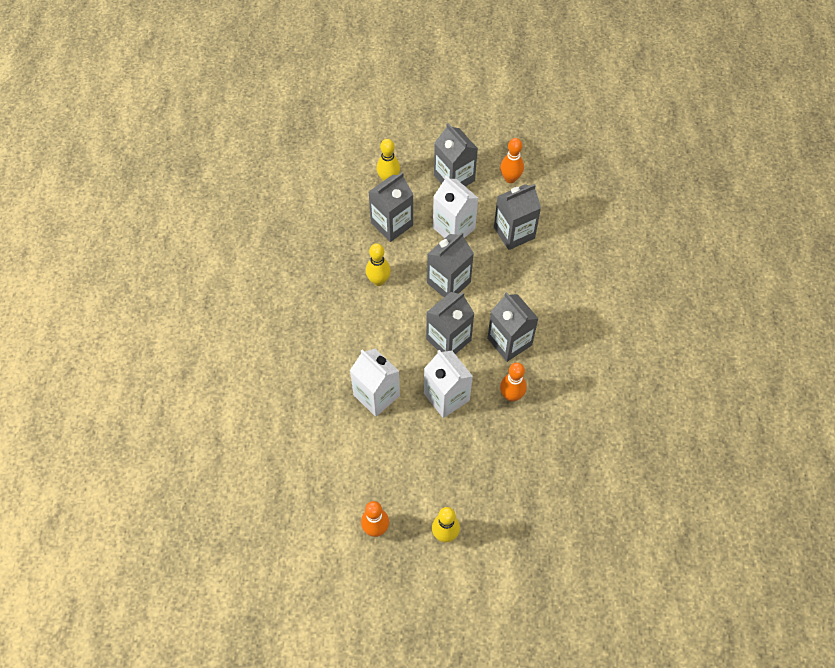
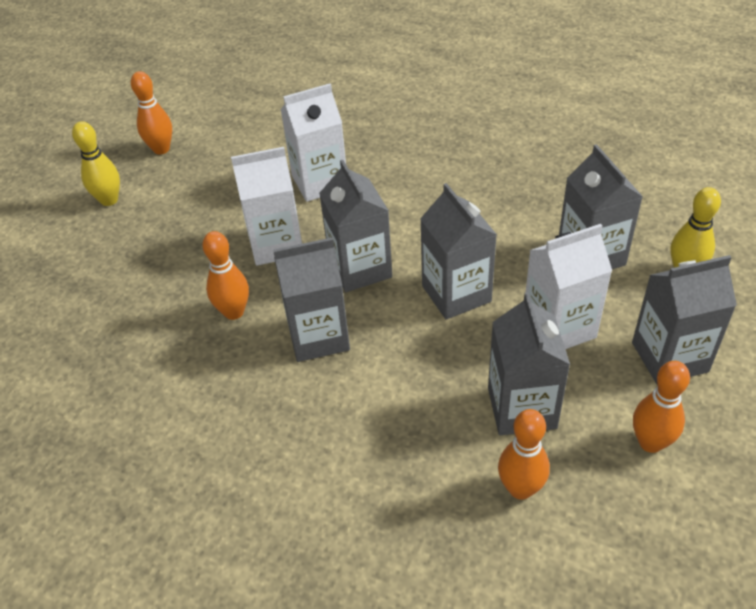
camera: 115 degrees right, 15 degrees down
yellow bowling pin [366,243,391,286] -> none
none -> orange bowling pin [498,409,550,500]

